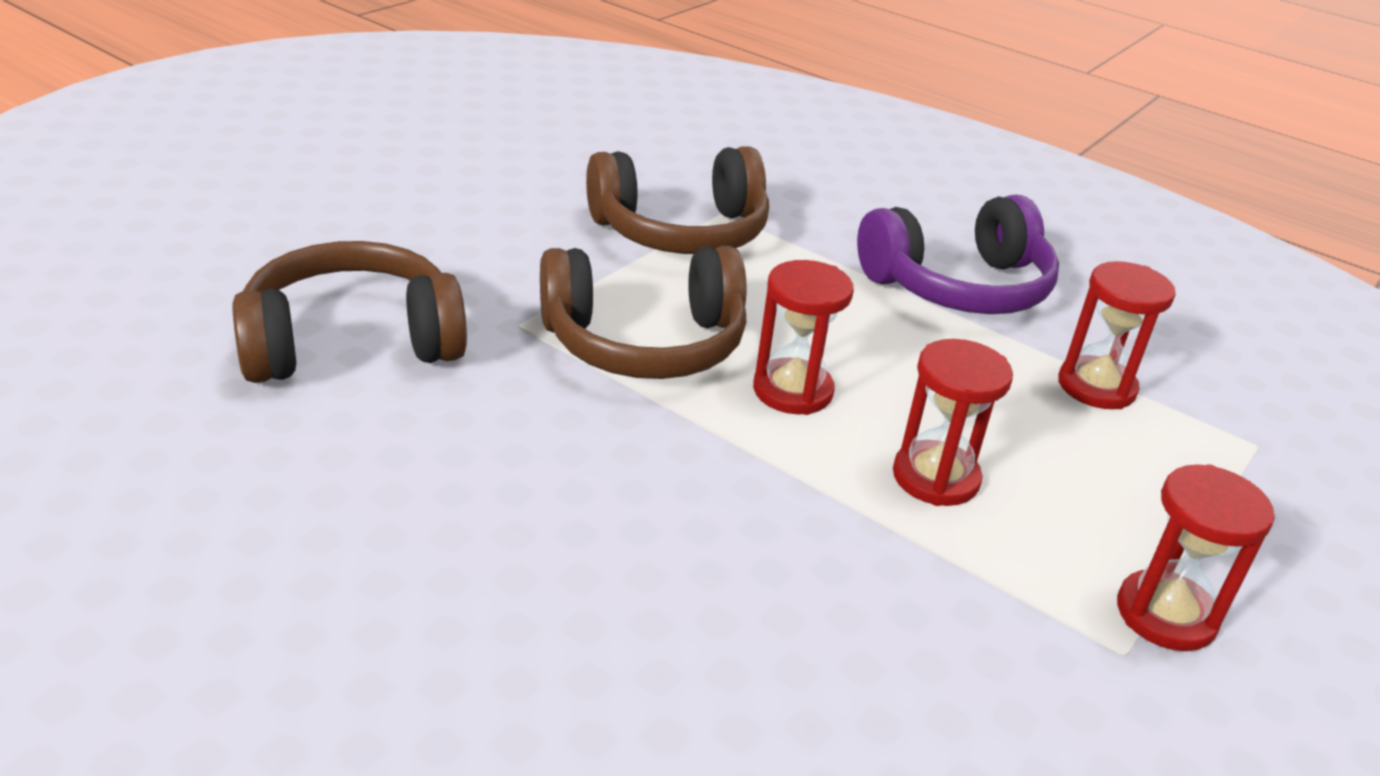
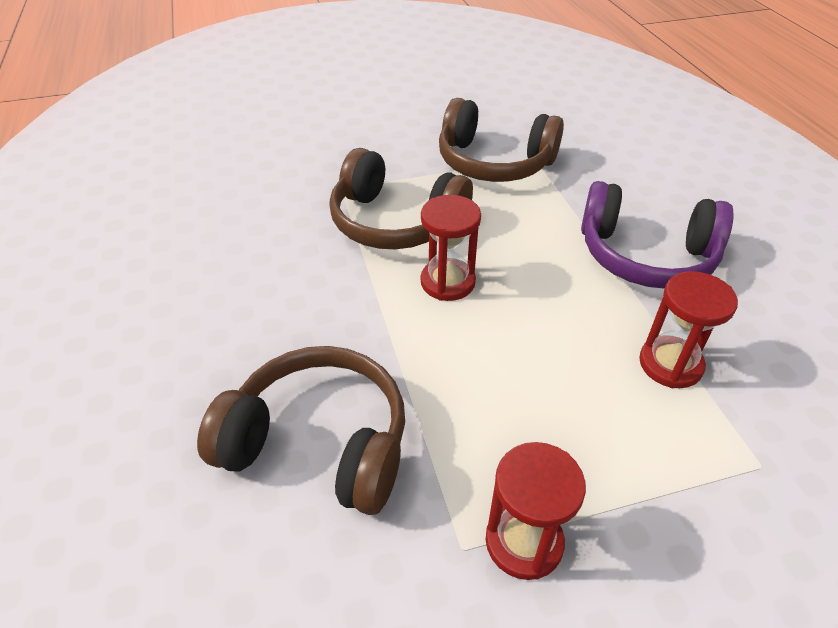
camera: 40 degrees right, 10 degrees up
brown headphones [232,241,467,383] -> brown headphones moved to [197,346,405,515]
red hourglass [893,339,1013,506] -> none

